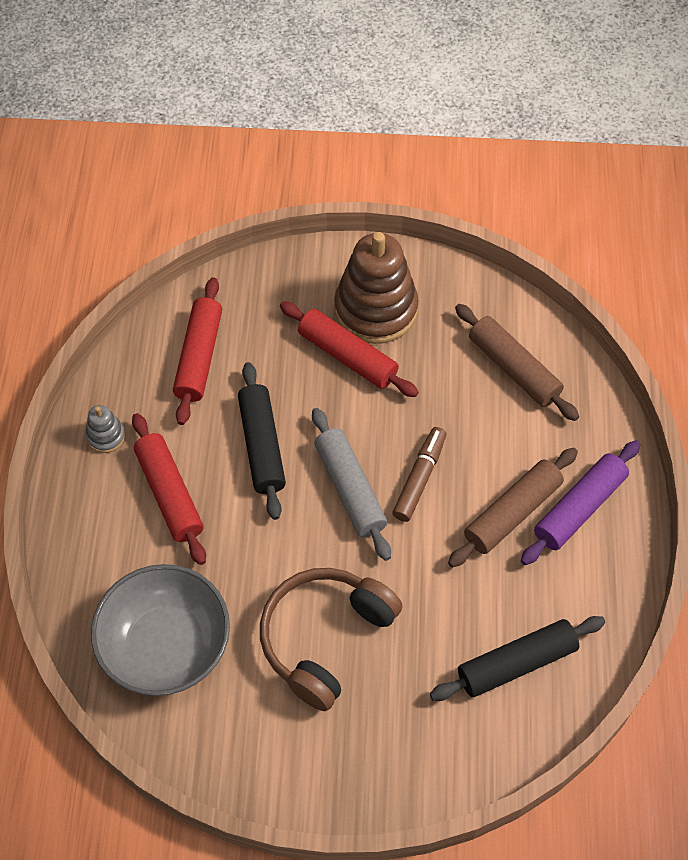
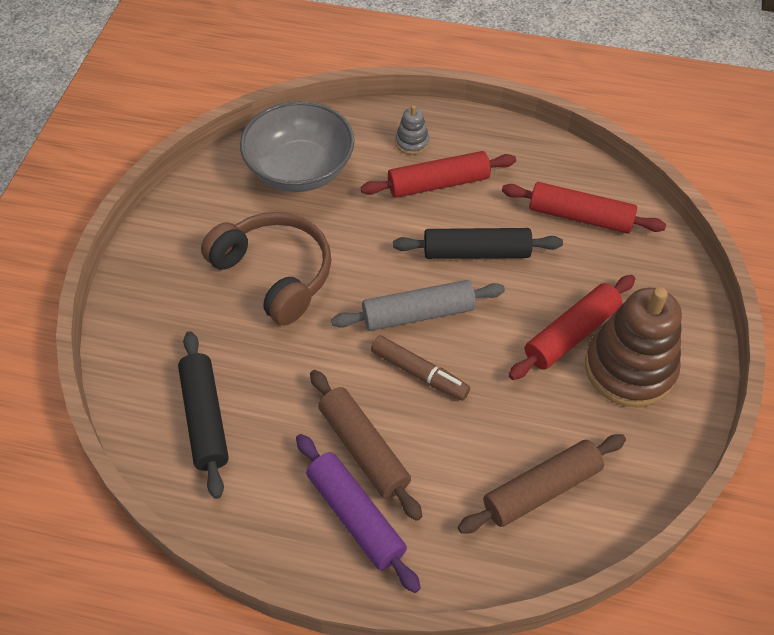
camera: 100 degrees right, 5 degrees down
grey stacking toy [85,405,125,453] -> grey stacking toy moved to [395,105,429,155]

